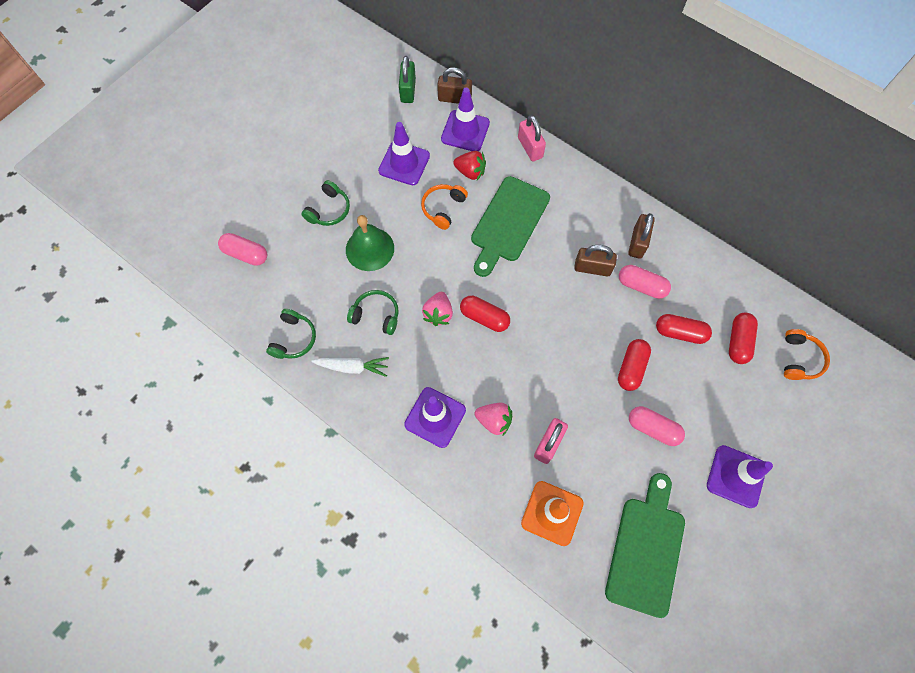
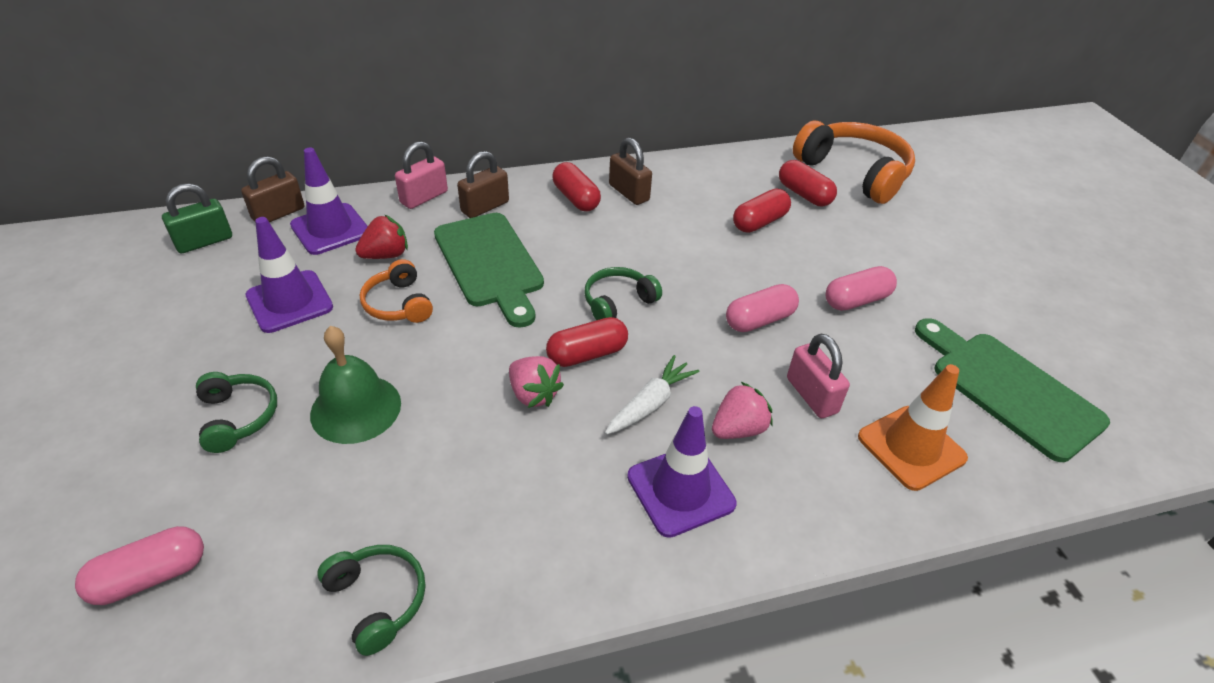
camera: 55 degrees left, 25 degrees down
white carrot [311,357,389,377] -> white carrot moved to [605,355,699,435]
green headphones [347,290,399,335] -> green headphones moved to [584,267,662,320]
green padlock [399,56,416,103] -> green padlock turned 75 degrees counterclockwise [162,183,232,253]
pink padlock [518,115,546,161] -> pink padlock turned 60 degrees counterclockwise [395,141,448,209]
brown padlock [574,245,617,276] -> brown padlock moved to [457,151,509,218]
red capsule [618,339,651,391] -> red capsule moved to [552,162,601,211]
pink capsule [619,265,671,299] -> pink capsule moved to [726,284,799,332]
purple traffic cone [707,445,773,508] -> none
orange headphones [784,329,830,380] -> orange headphones [793,121,915,204], size x1.89

